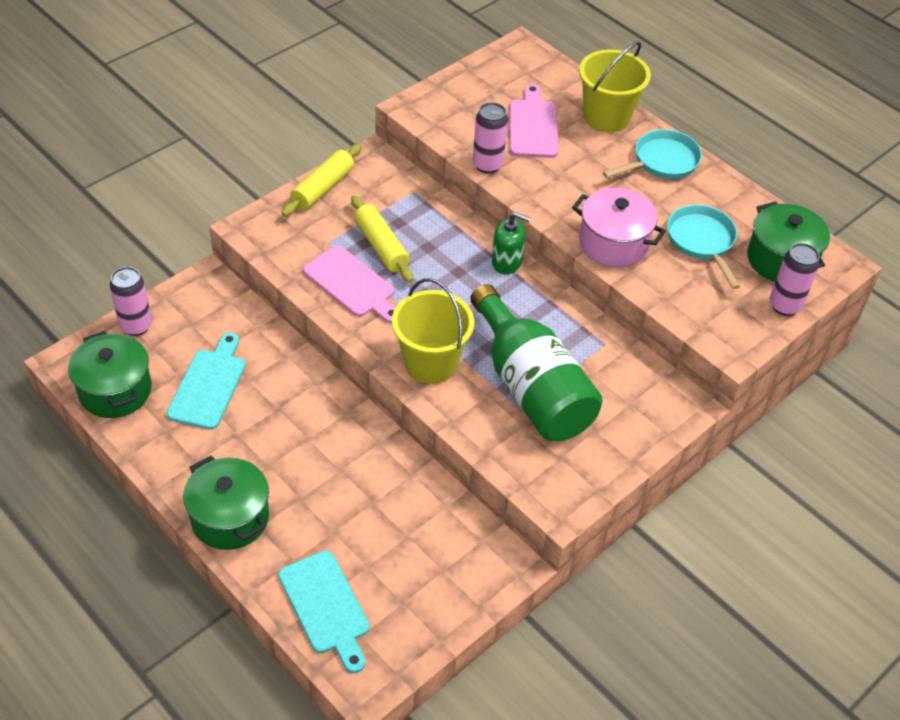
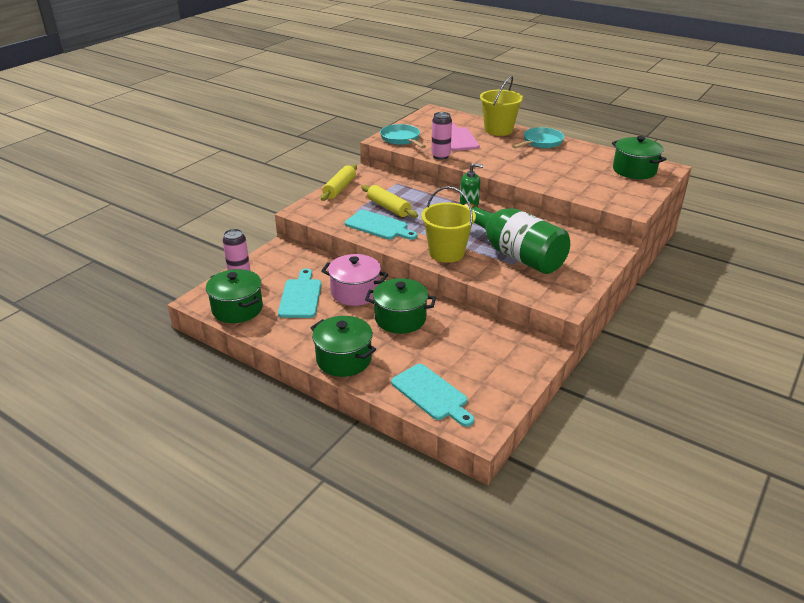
camera: 10 degrees left, 15 degrees down
pink cutting board [303,246,396,324] -> turquoise cutting board [345,210,418,240]
pink pot [572,188,666,268] -> pink pot moved to [321,254,388,306]
turquoise pan [667,204,740,289] -> turquoise pan moved to [380,124,426,148]
pink can [770,243,820,316] -> none
none -> green pot [365,278,436,334]

